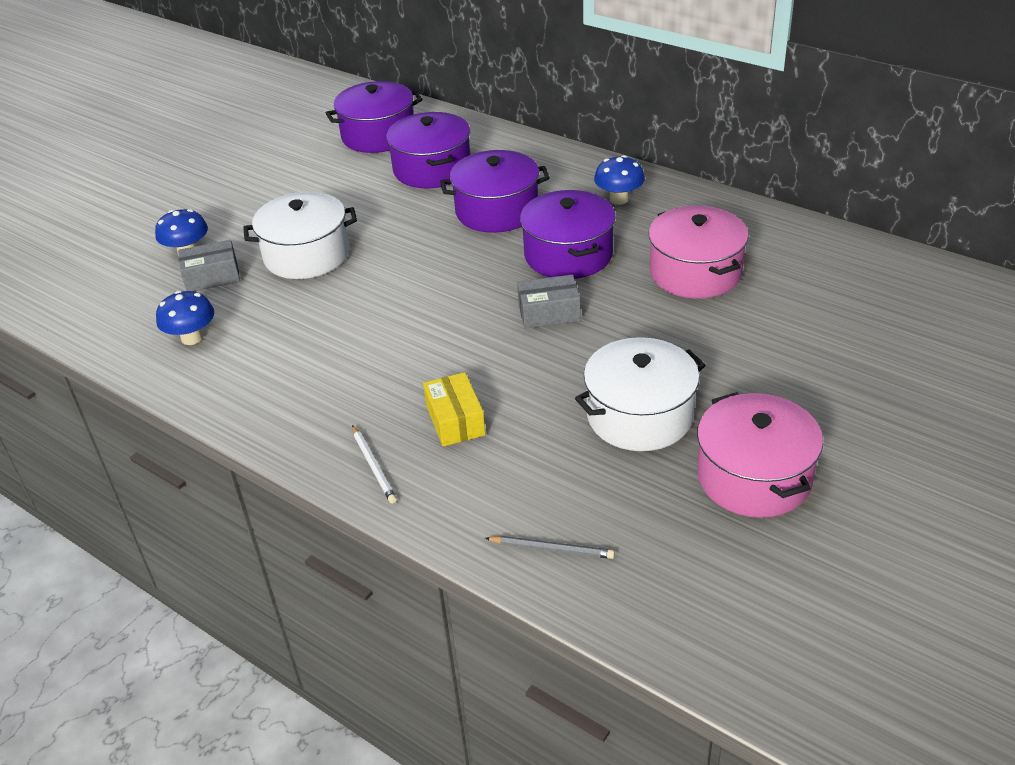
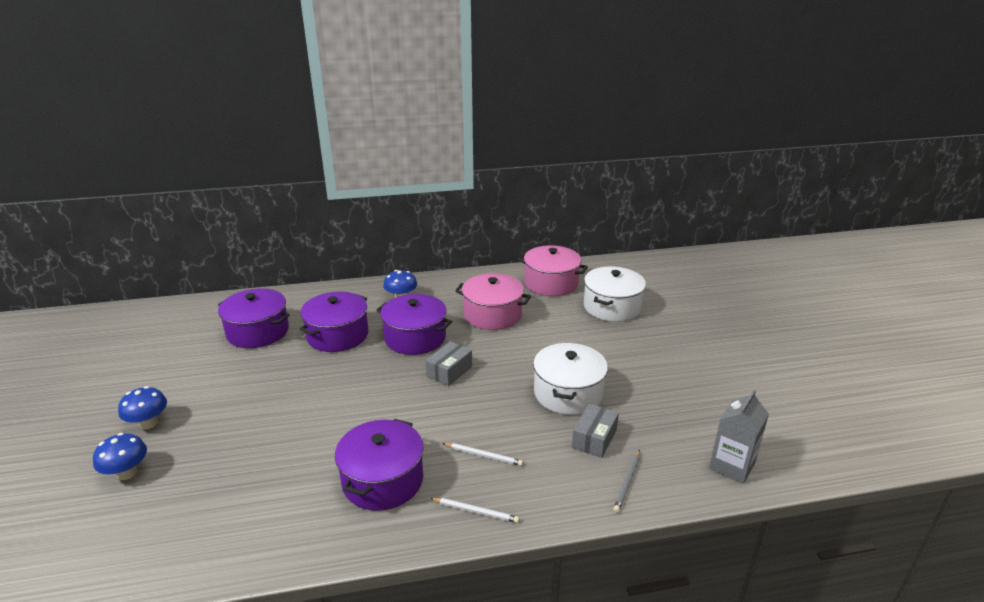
camera: 50 degrees left, 10 degrees down
blue mushroom [156,291,214,345] -> blue mushroom moved to [118,386,167,429]
grey box [178,240,240,291] -> grey box moved to [572,403,619,458]
white pot [243,192,357,279] -> white pot moved to [584,266,646,322]
purple pot [326,81,423,153] -> purple pot moved to [335,419,423,511]
yellow box [423,372,486,447] -> white pencil [442,443,523,466]
grey pencil [485,536,615,559] -> grey pencil turned 150 degrees clockwise [613,450,640,512]
pink pot [697,392,823,518] -> pink pot moved to [518,245,588,296]
none -> grey carton [709,390,769,484]

